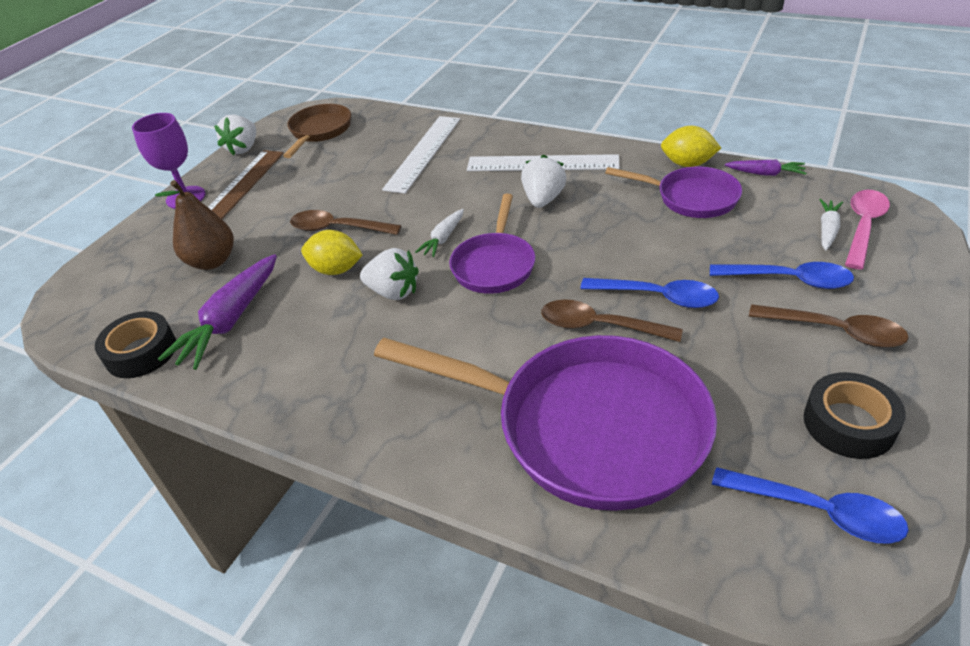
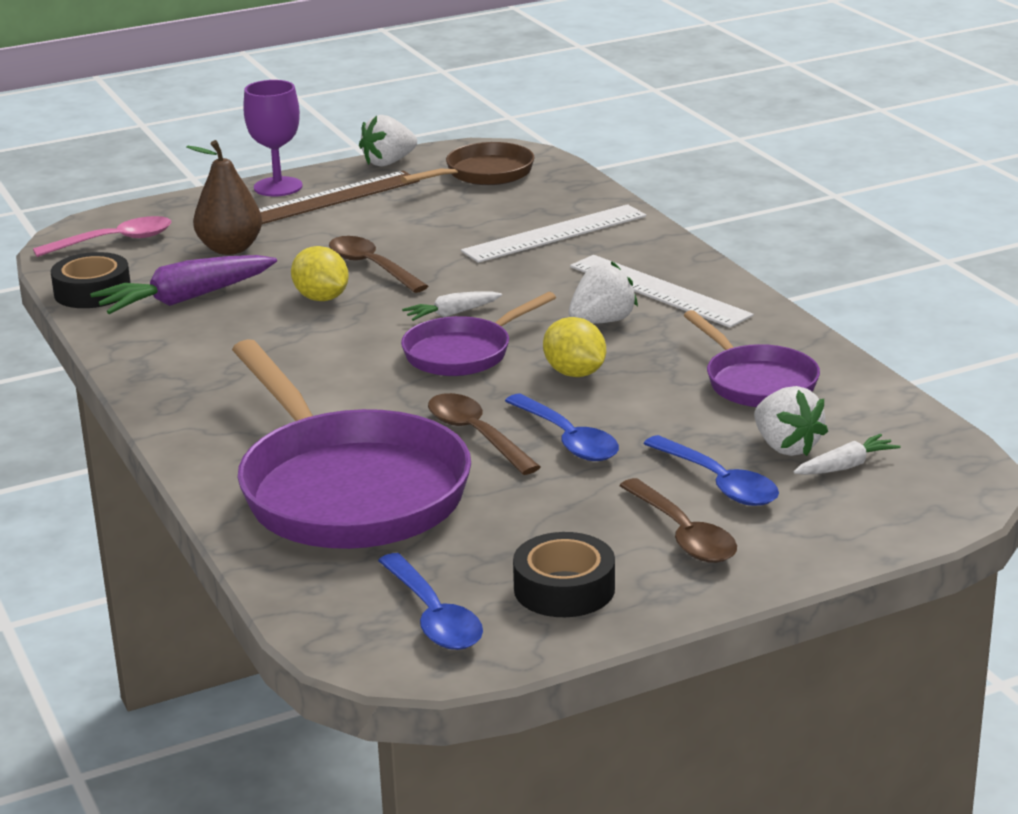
camera: 35 degrees right, 15 degrees down
white strawberry [360,248,419,300] -> white strawberry moved to [754,386,828,456]
yellow lemon [661,126,721,167] -> yellow lemon moved to [543,317,606,377]
purple carrot [725,160,807,176] -> none
pink spoon [845,190,890,270] -> pink spoon moved to [33,216,171,257]

